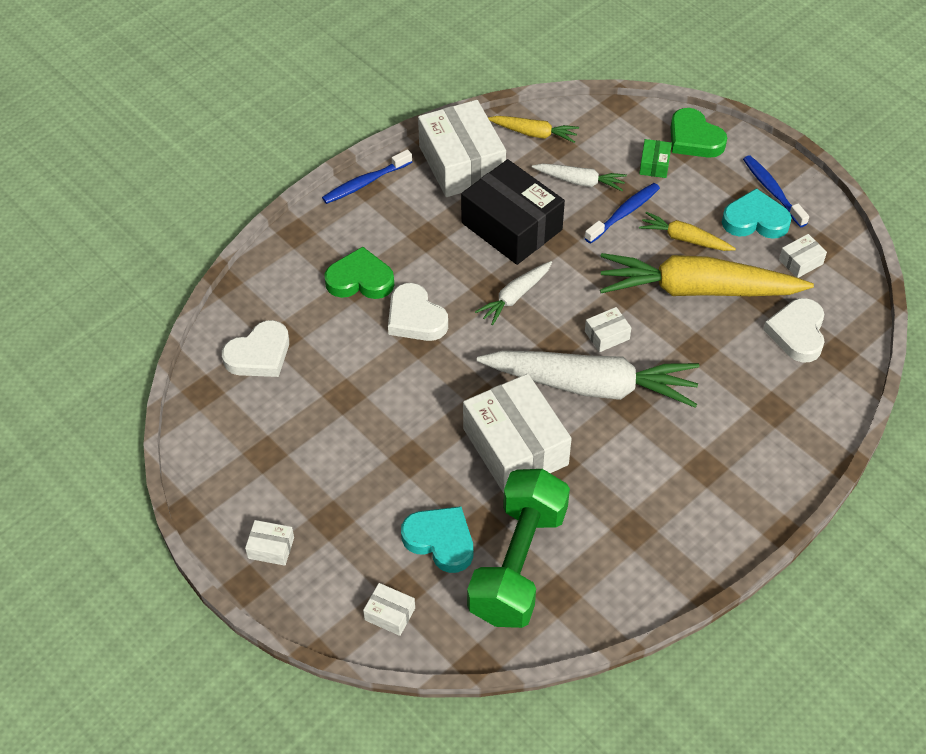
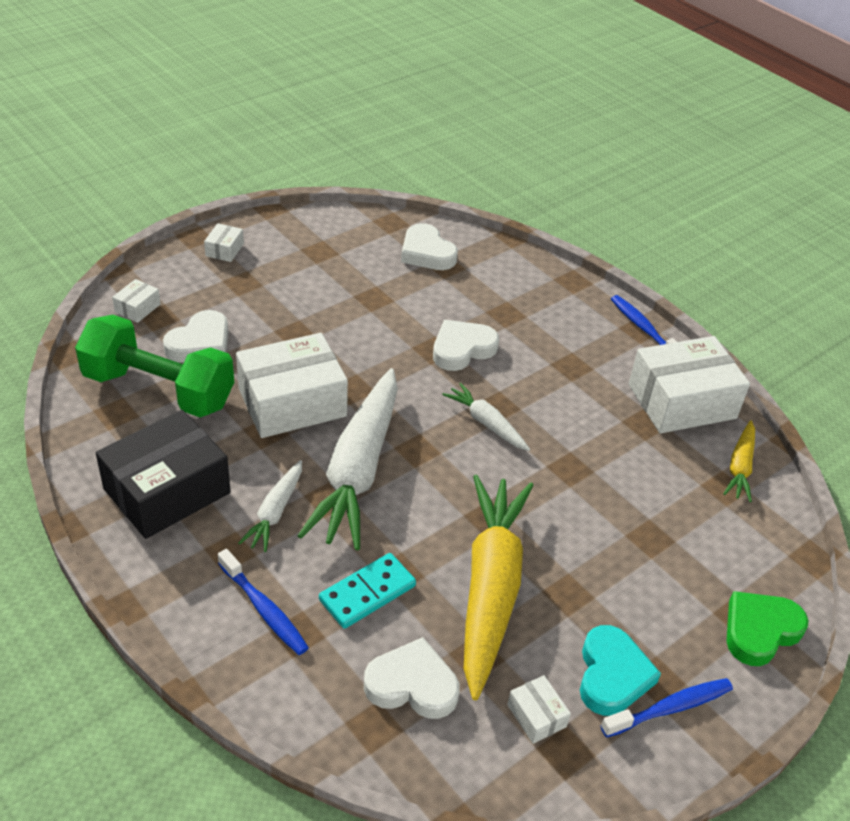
camera: 90 degrees right, 10 degrees down
green heart [324,247,394,299] -> none
turquoise heart [401,506,473,573] -> white heart [163,310,228,363]
black box [461,159,565,265] -> black box moved to [96,410,231,539]
white carrot [532,164,627,191] -> white carrot moved to [238,460,302,552]
blue toothbrush [585,183,660,244] -> blue toothbrush moved to [218,549,309,655]
white box [585,307,631,352] -> none
green box [639,139,672,178] -> none
yellow carrot [639,212,736,251] -> none
none -> turquoise domino [319,553,416,629]

